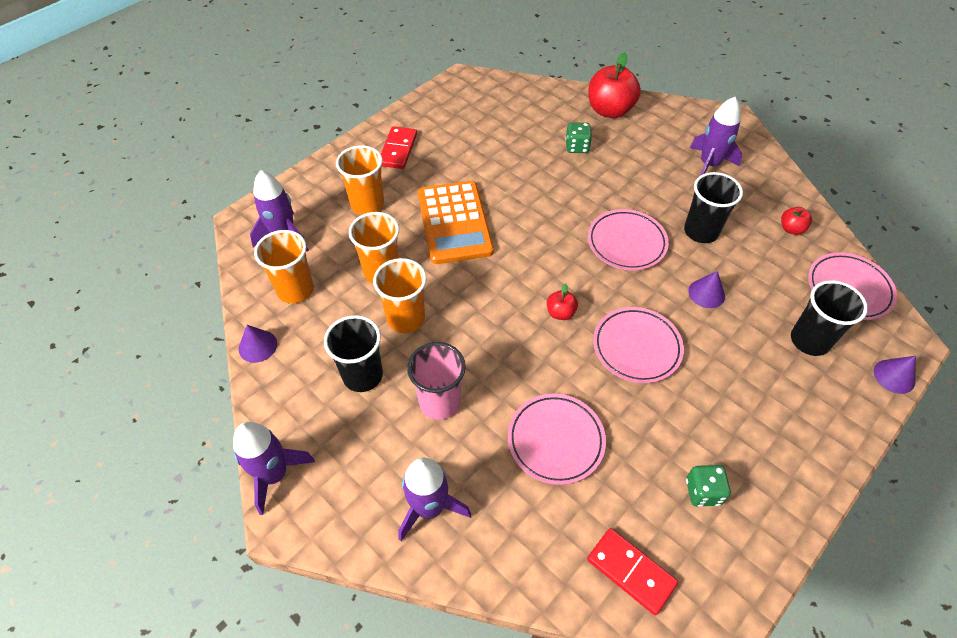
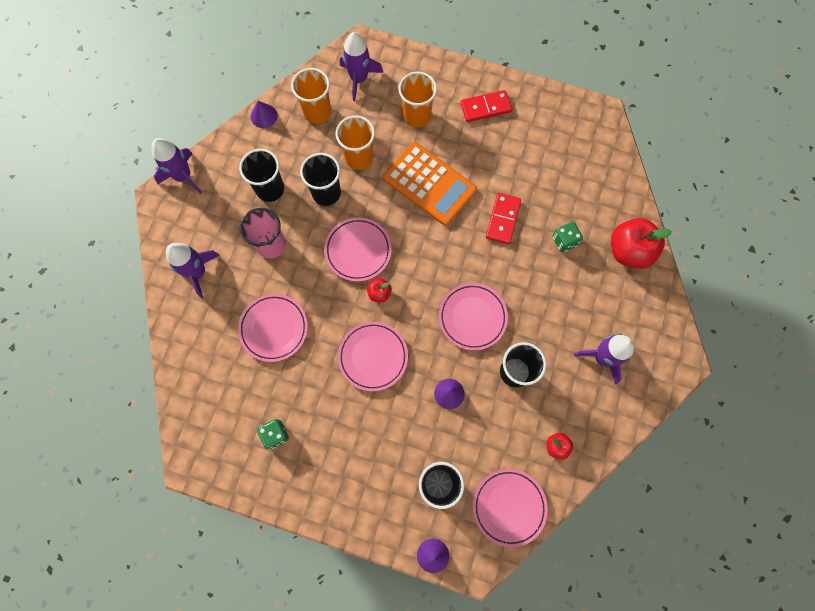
camera: 65 degrees right, 20 degrees up
orange cup [373,258,427,333] -> black cup [300,153,341,206]
orange calculator [418,181,494,264] -> orange calculator turned 105 degrees counterclockwise [383,142,477,226]
red domino [587,528,678,615] -> red domino moved to [486,193,521,244]
none -> pink plate [324,217,392,281]

